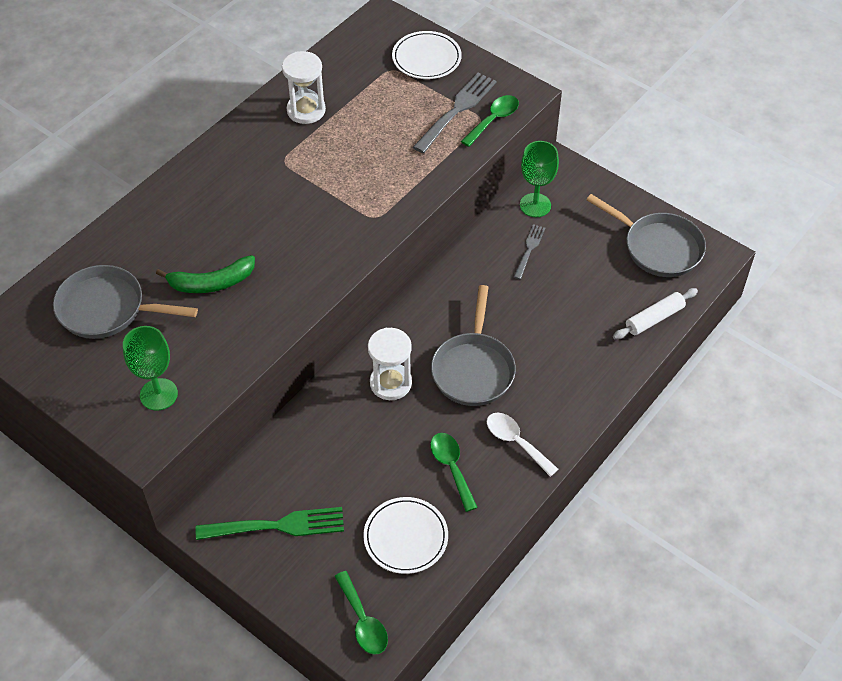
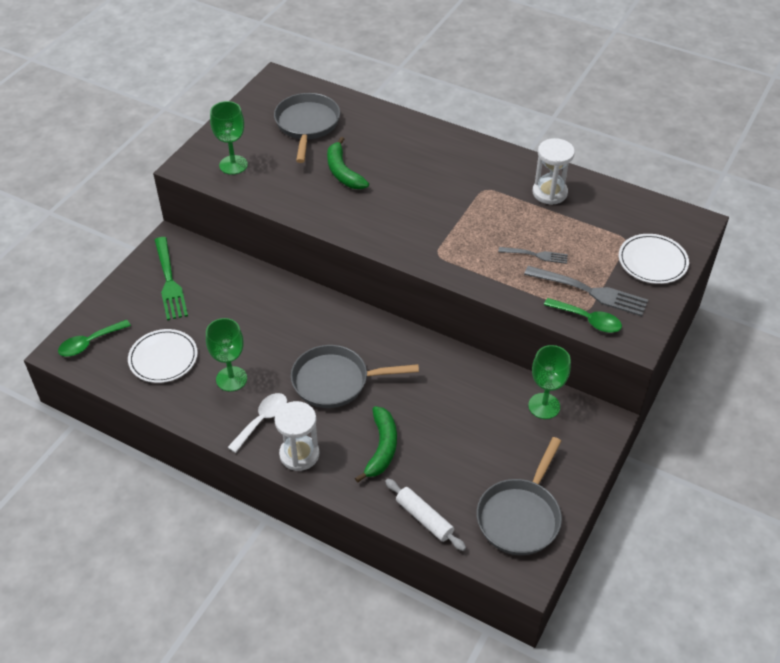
camera: 80 degrees right, 5 degrees down
white hourglass [368,328,412,400] -> white hourglass moved to [274,401,319,471]
green spoon [430,433,478,512] -> green goblet [206,318,247,392]
grey fork [513,224,545,280] -> grey fork moved to [498,247,568,264]
none -> green banana [355,406,397,483]

